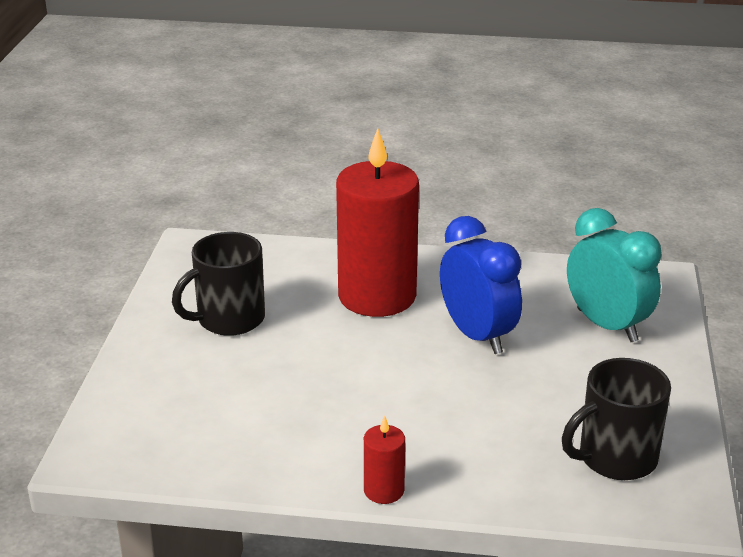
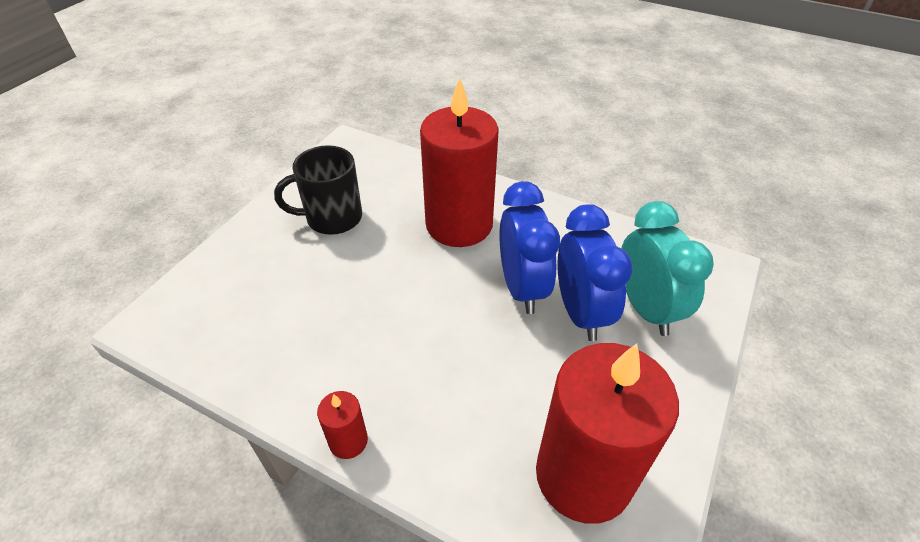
camera: 20 degrees right, 15 degrees up
black mug [562,358,671,480] -> red candle [536,343,679,524]
none -> blue clock [557,204,633,341]

